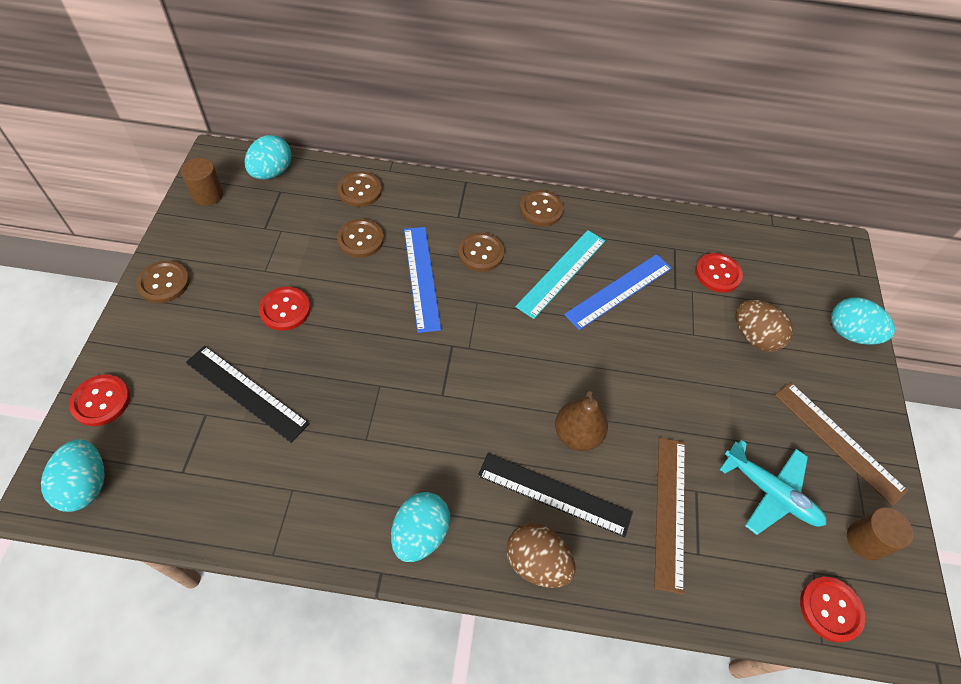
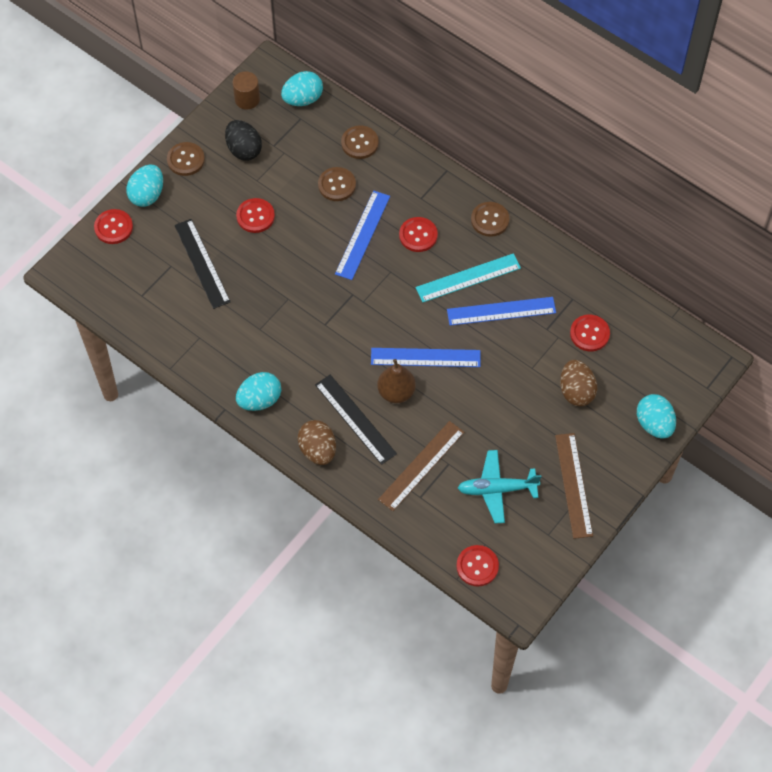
camera: 35 degrees right, 5 degrees up
turquoise egg [41,439,105,512] -> turquoise egg moved to [126,164,163,207]
brown button [458,232,504,272] -> red button [399,217,438,252]
turquoise plane [719,440,826,535] -> turquoise plane turned 105 degrees clockwise [458,450,541,524]
brown cylinder [847,507,913,561] -> none
none -> black egg [225,120,262,161]
none -> blue ruler [371,348,481,367]

